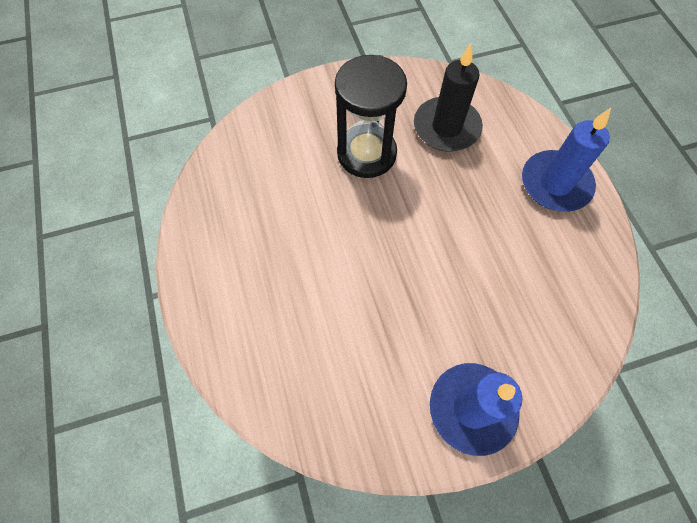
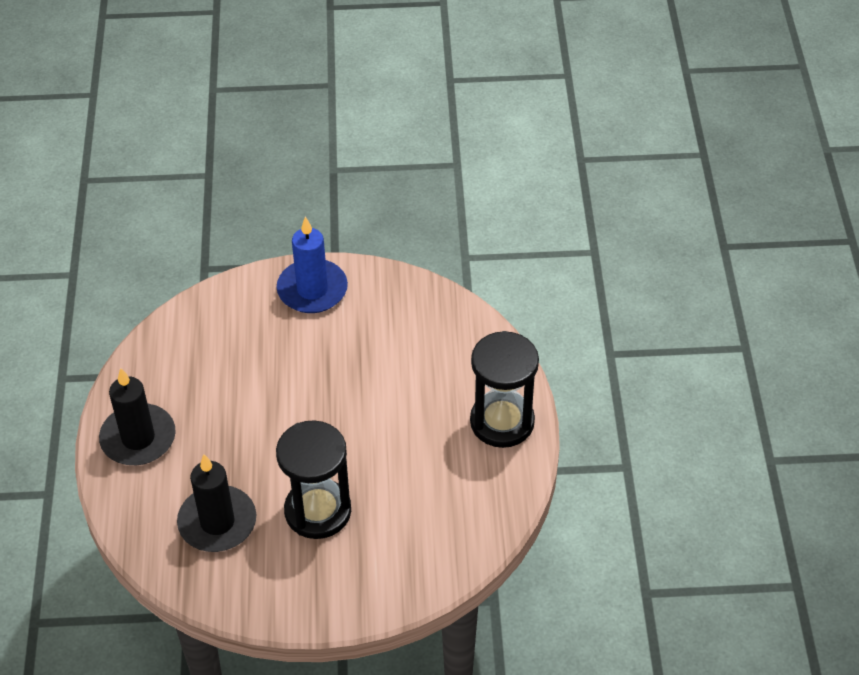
camera: 165 degrees left, 15 degrees down
blue candle [522,108,611,212] -> black candle [99,368,176,465]
none -> black hourglass [470,331,539,448]

